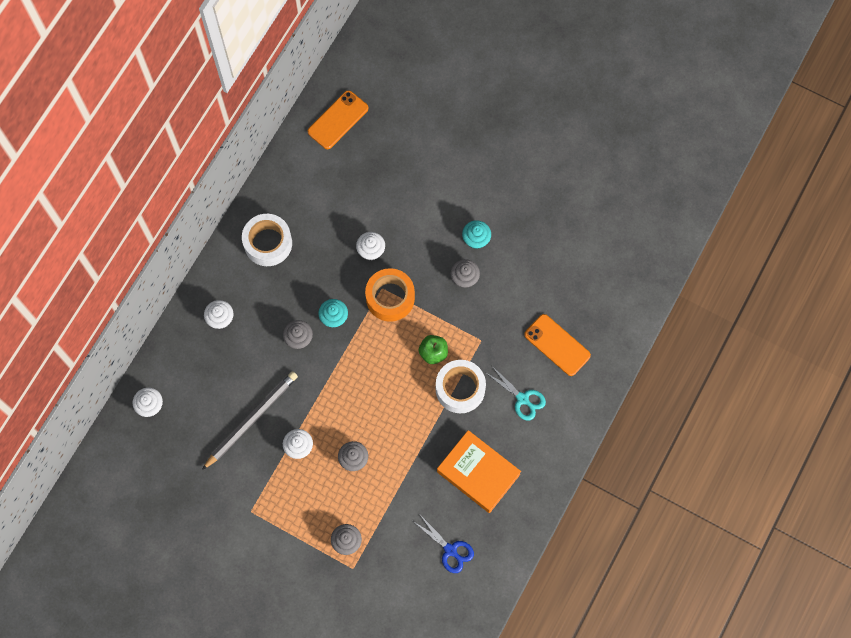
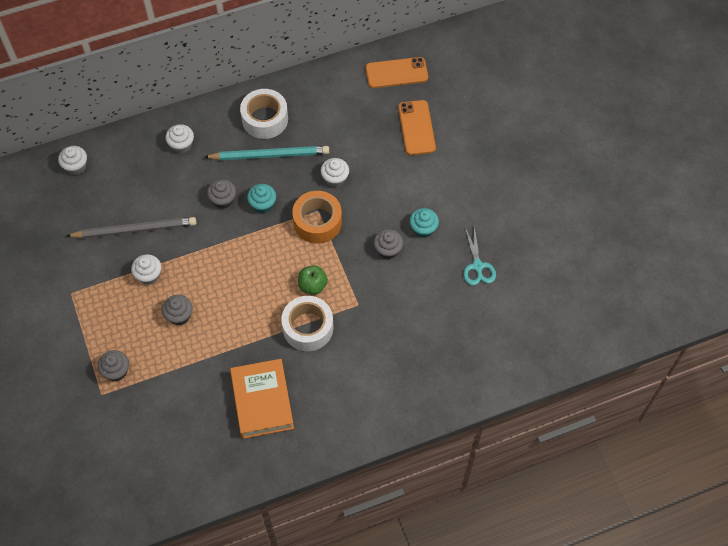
camera: 40 degrees right, 10 degrees down
blue scissors [413,515,474,573] -> none
turquoise scissors [485,365,546,421] -> turquoise scissors moved to [464,226,496,285]
orange phone [524,314,591,376] -> orange phone moved to [398,100,436,155]
none -> turquoise pencil [204,146,329,160]

